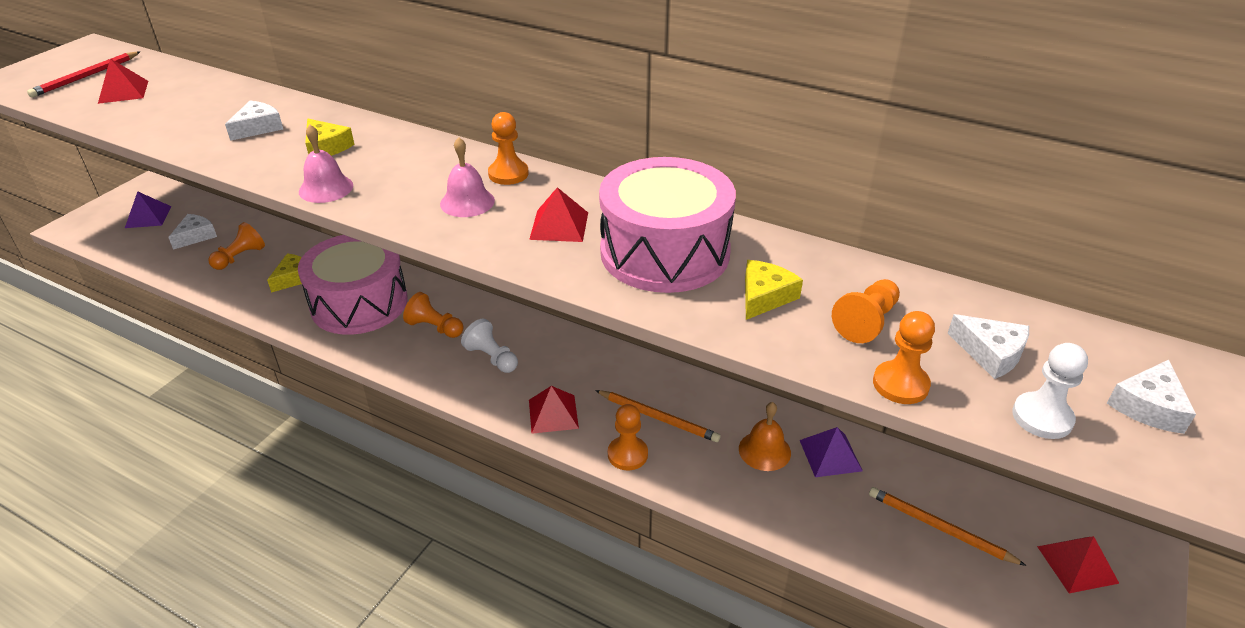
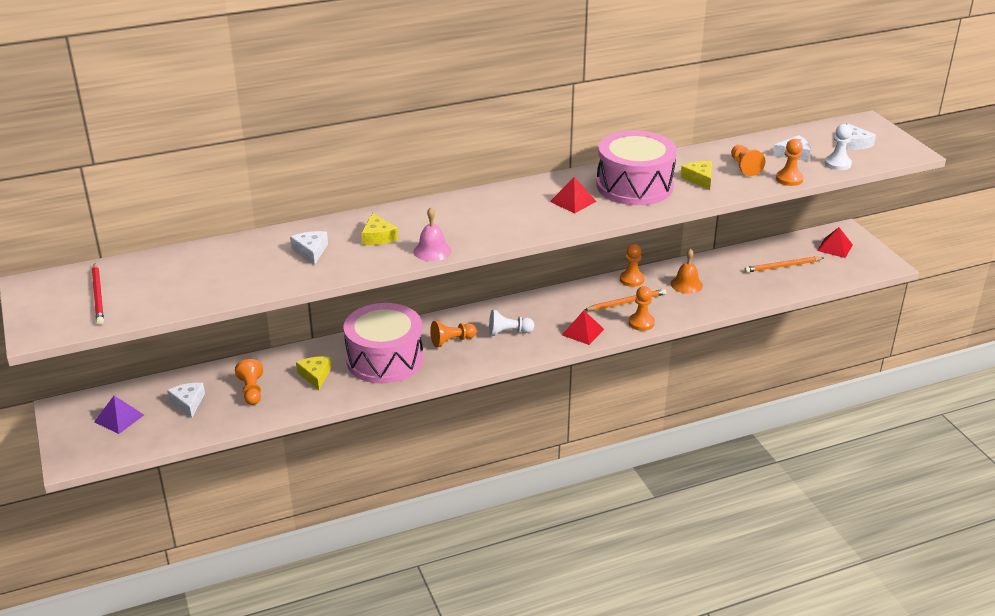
camera: 50 degrees left, 5 degrees down
red pyramid [98,58,148,104] -> none
yellow cheese [305,119,354,156] -> yellow cheese turned 75 degrees clockwise [361,213,398,245]
pink bell [440,137,495,217] -> none
orange pawn [488,112,529,185] -> orange pawn moved to [620,244,645,287]
purple pyramid [800,427,863,477] -> none

